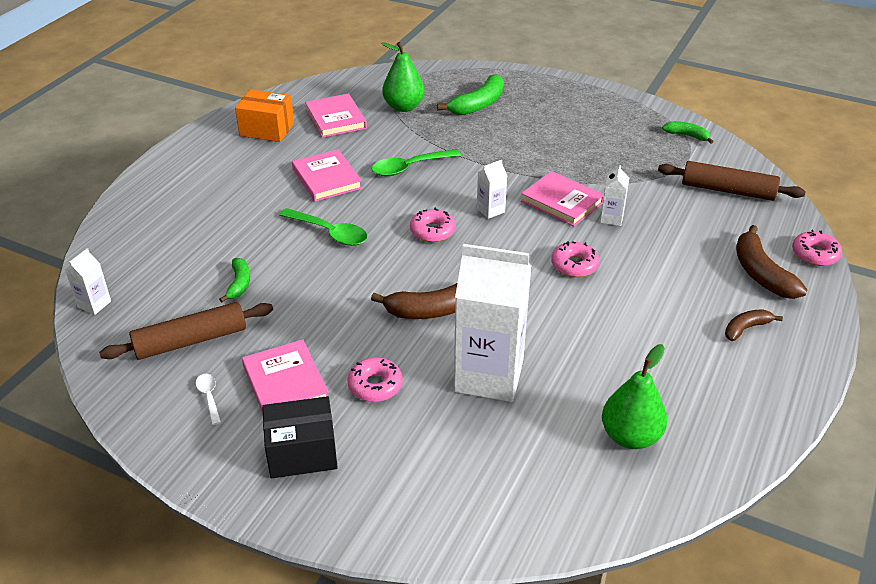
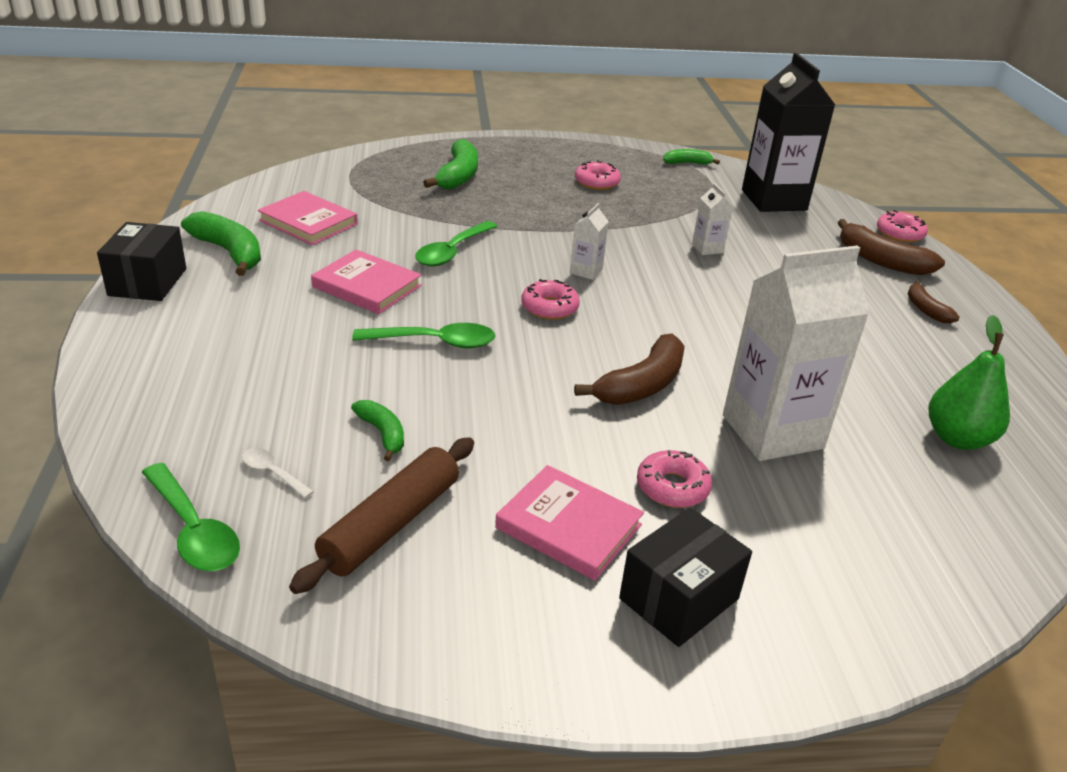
camera: 35 degrees left, 5 degrees down
white carton [65,248,111,315] -> green spoon [142,463,240,571]
white spoon [196,374,221,425] -> white spoon moved to [242,448,314,498]
orange box [235,89,294,142] -> green banana [181,211,261,276]
green pear [381,42,425,112] -> none
pink book [521,171,604,226] -> none
pink donut [551,241,600,277] -> pink donut moved to [575,161,621,190]
brown rolling pin [658,161,806,201] -> black carton [742,53,835,212]
brown banana [725,309,783,341] -> brown banana turned 45 degrees counterclockwise [908,281,960,323]
none -> black box [97,222,186,301]

